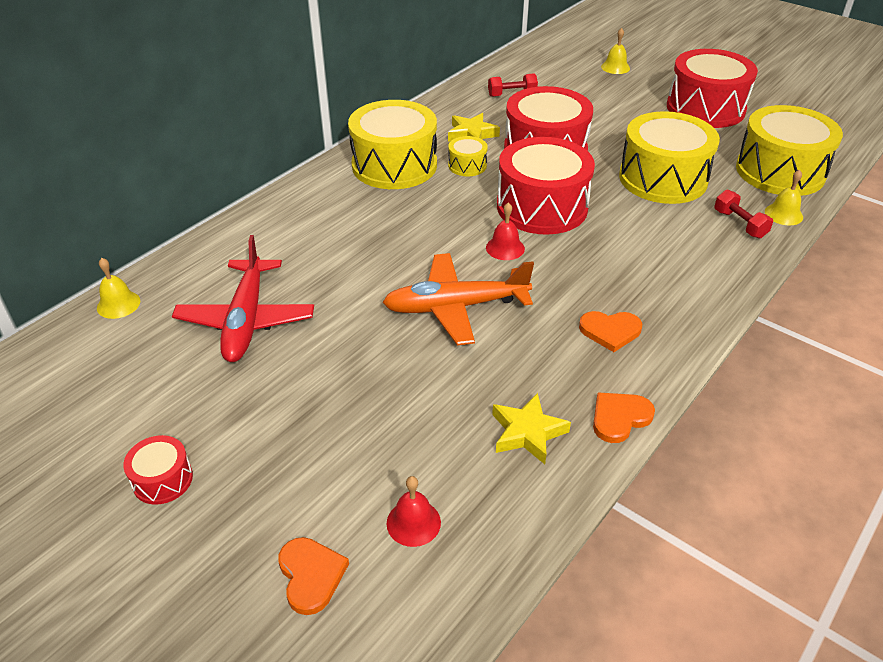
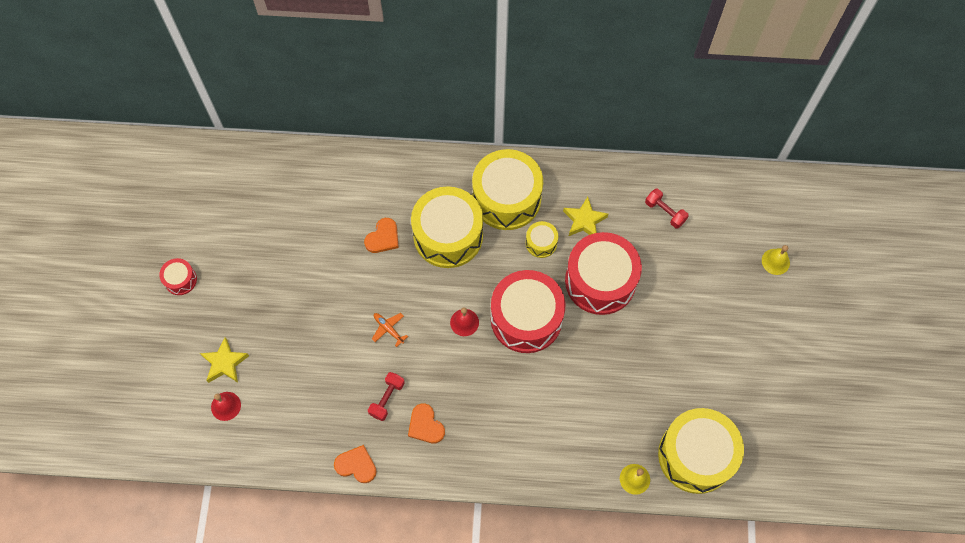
camera: 55 degrees right, 25 degrees up
yellow bell [97,258,140,319] -> none
red plane [172,235,314,362] -> none
orange heart [278,537,349,615] -> orange heart moved to [364,218,399,253]
orange plane [382,253,534,345] -> orange plane [372,313,408,347], size x0.42
yellow star [492,393,571,464] -> yellow star moved to [200,337,249,383]
yellow drum [619,111,720,204] -> yellow drum moved to [411,186,483,268]
red drum [667,49,758,128] -> none
red dumbbell [714,190,773,238] -> red dumbbell moved to [368,372,405,421]

